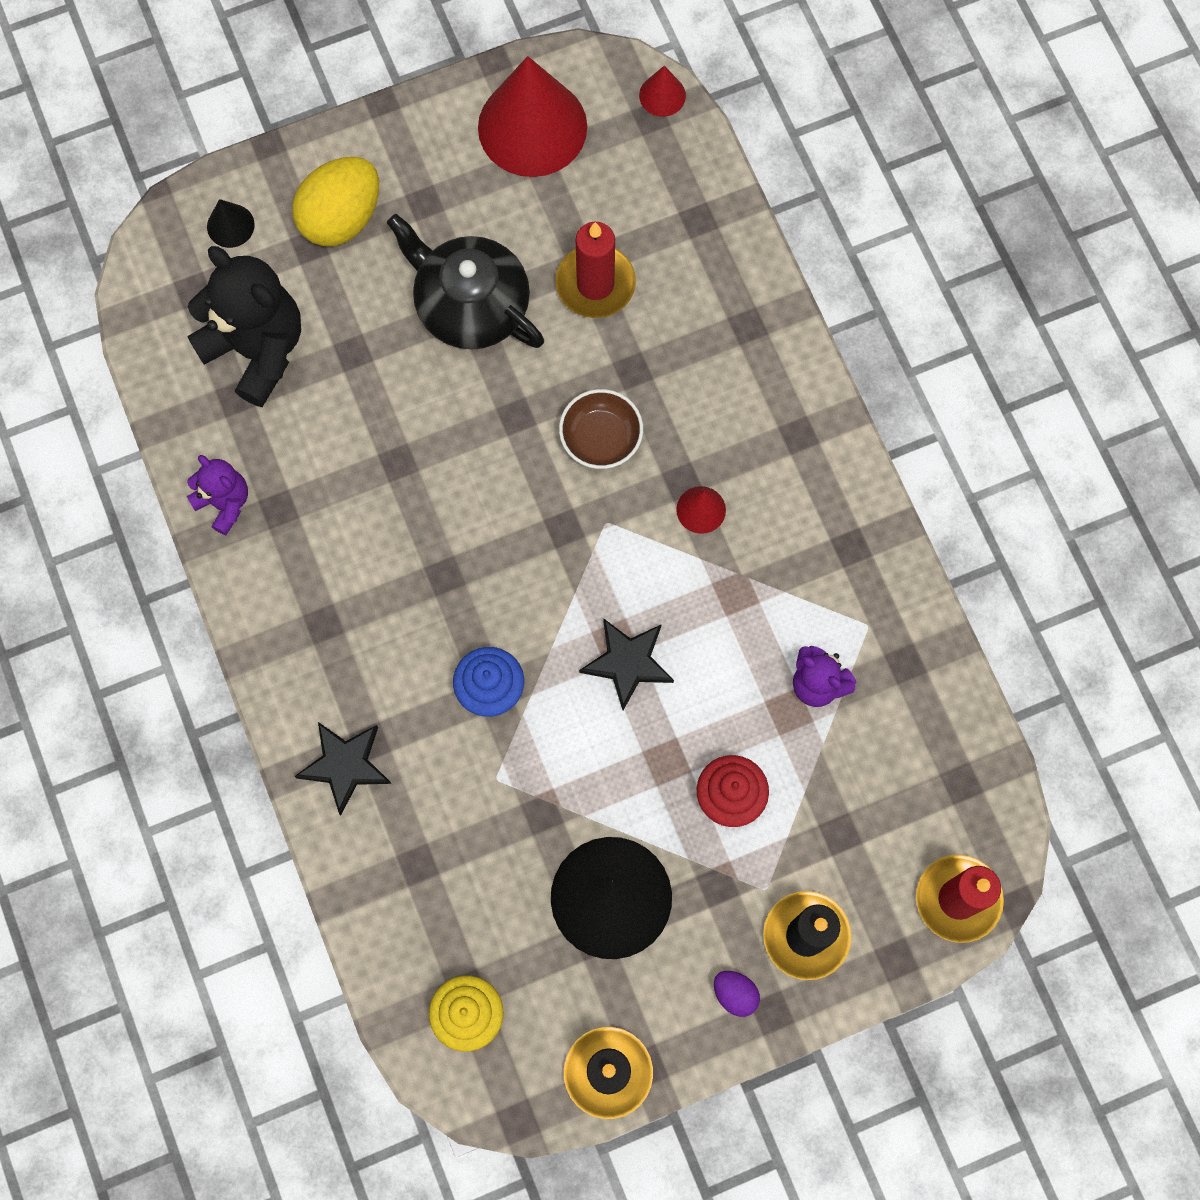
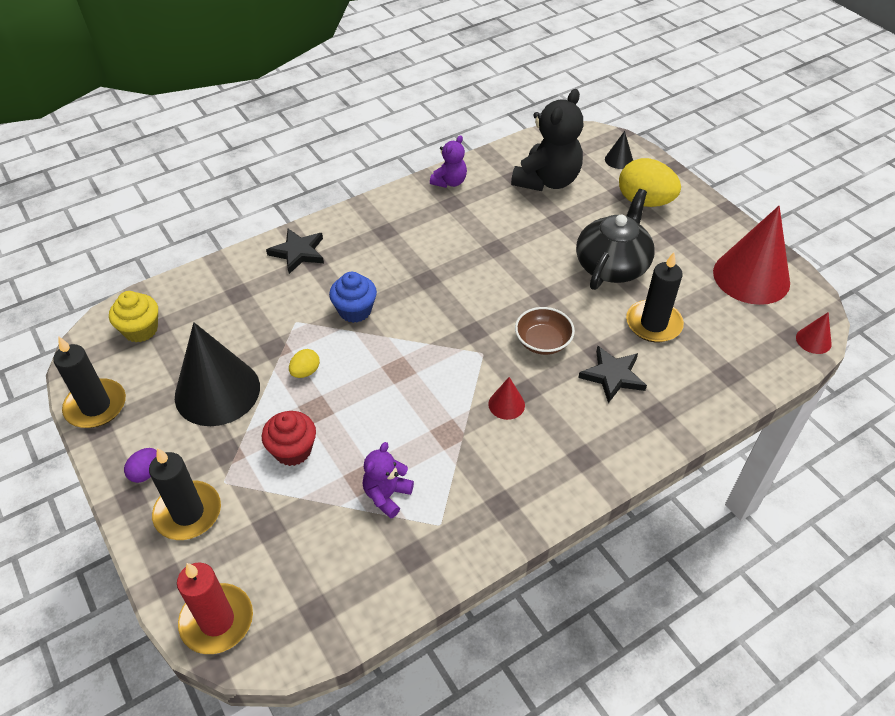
camera: 80 degrees right, 25 degrees down
red candle [555,222,636,318] -> black candle [626,252,684,342]
black star [579,618,674,710] -> black star moved to [578,346,647,403]
none -> yellow egg [289,349,320,378]

